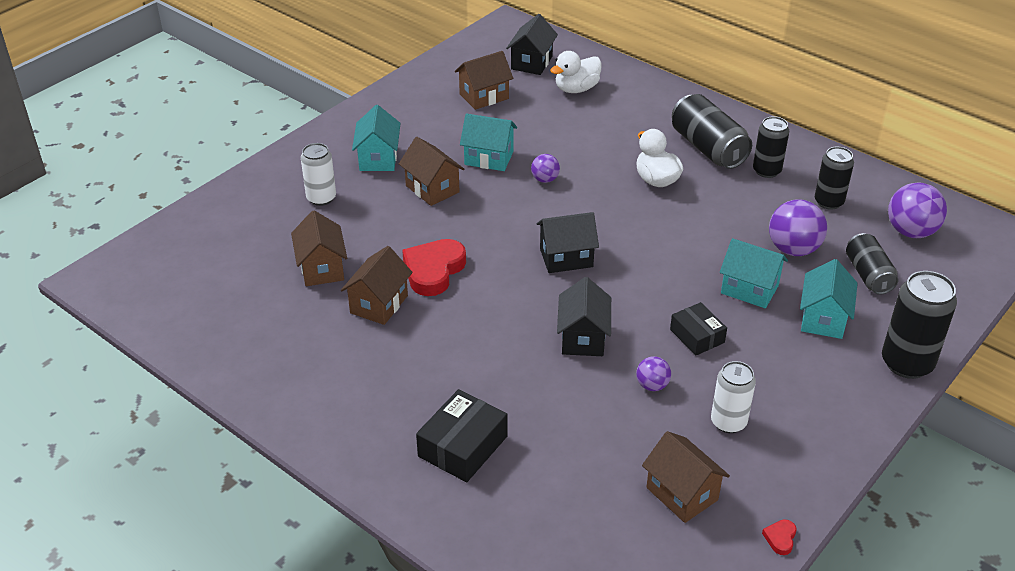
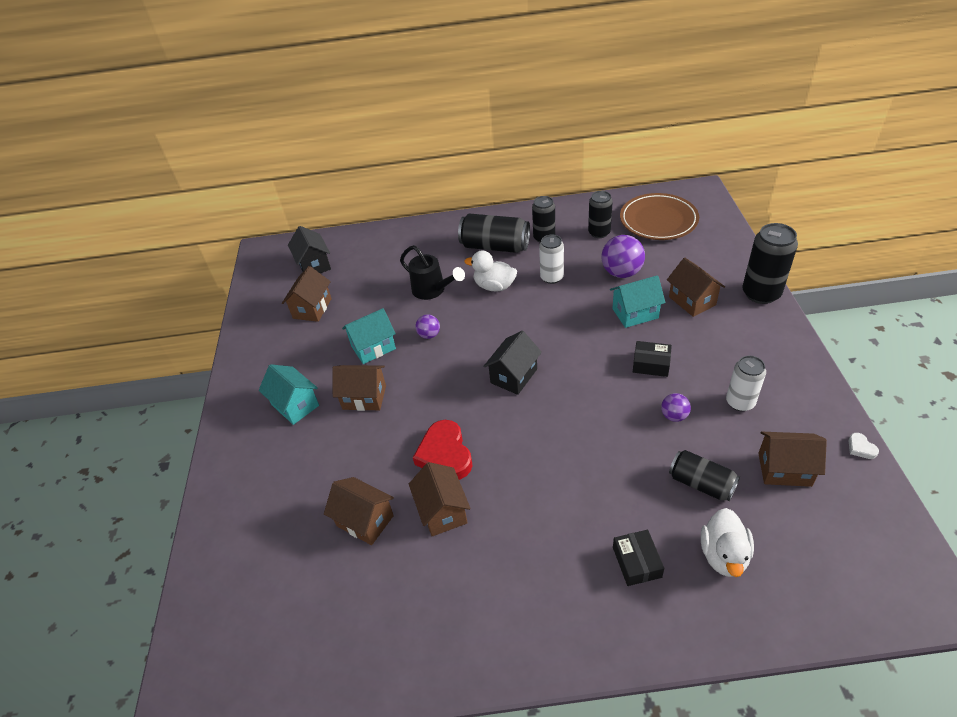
camera: 40 degrees left, 5 degrees up
white can [301,143,336,206] -> white can moved to [539,235,564,284]
black box [416,389,507,482] -> black box [613,530,664,586], size x0.66
white duck [550,51,602,93] -> white duck moved to [701,508,754,577]
black house [557,277,611,356] -> none
red heart [762,519,797,555] -> white heart [849,433,879,459]
turquoise house [800,259,858,339] -> brown house [667,258,725,317]
black can [846,233,898,295] -> black can moved to [669,450,740,501]
purple ball [888,182,947,238] -> brown plate [620,193,699,240]
none -> black watering can [400,245,465,300]

